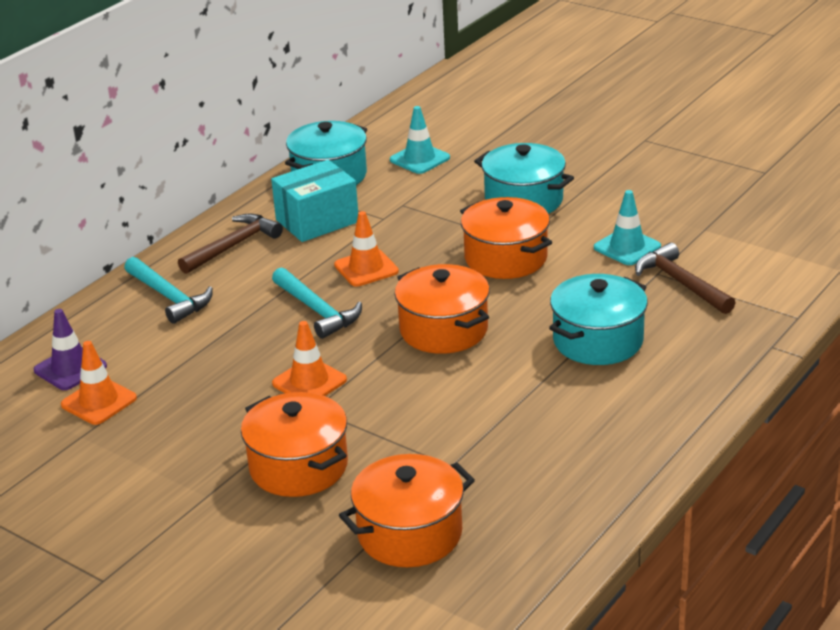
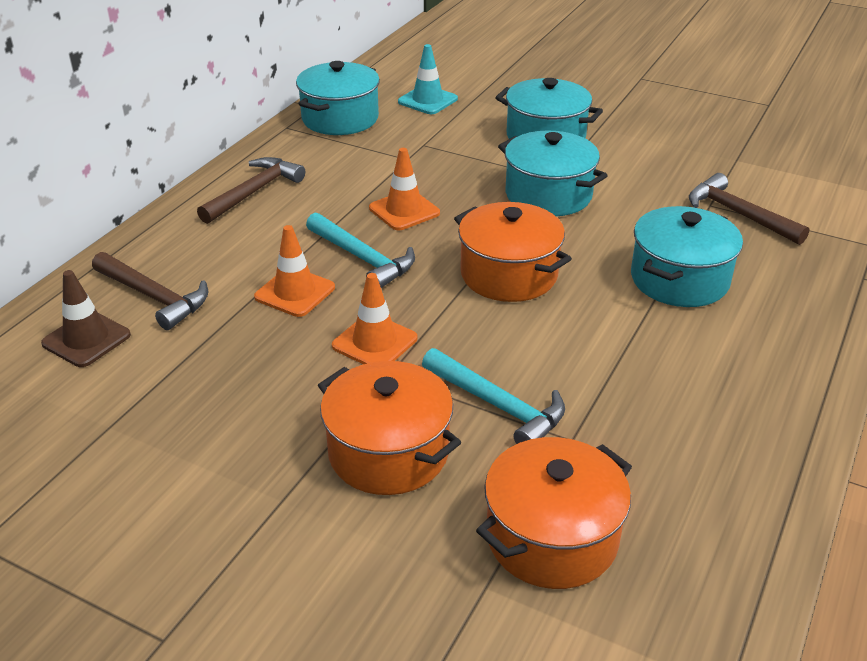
camera: 10 degrees left, 5 degrees up
purple traffic cone [34,309,107,390] -> brown traffic cone [41,270,131,367]
orange traffic cone [61,341,137,425] -> orange traffic cone moved to [254,225,335,317]
turquoise hammer [124,257,213,324] -> turquoise hammer moved to [422,348,565,444]
turquoise box [271,160,358,242] -> none
orange pot [460,197,552,279] -> turquoise pot [498,131,608,216]
turquoise traffic cone [594,190,661,265] -> none
none -> brown hammer [92,252,208,330]

